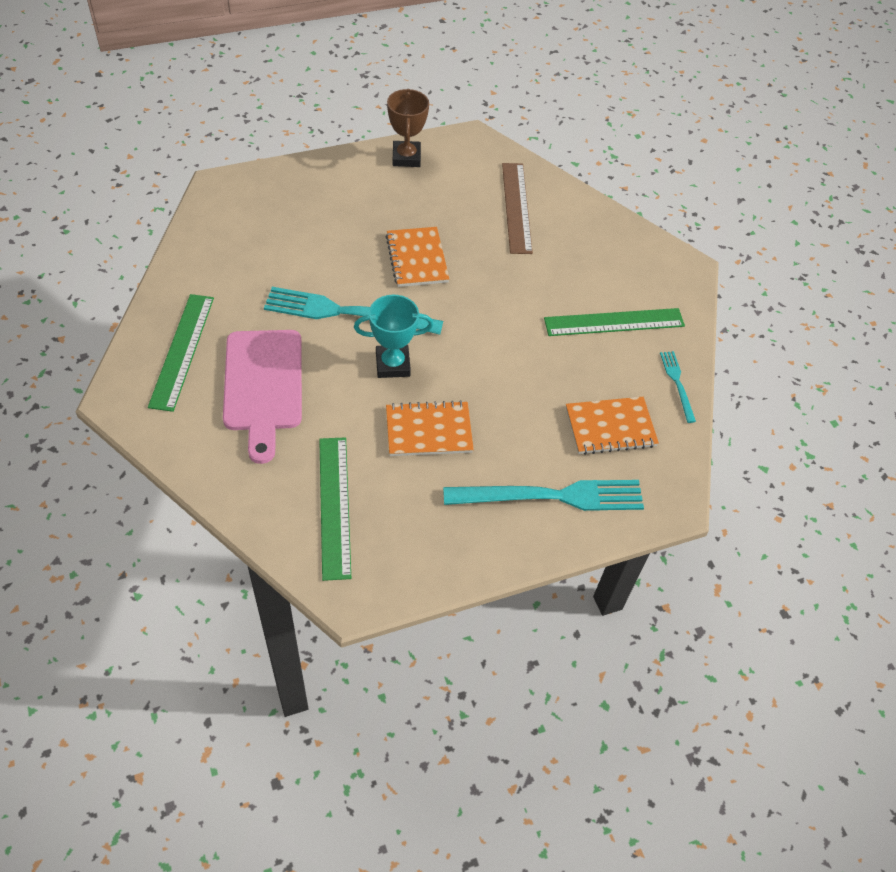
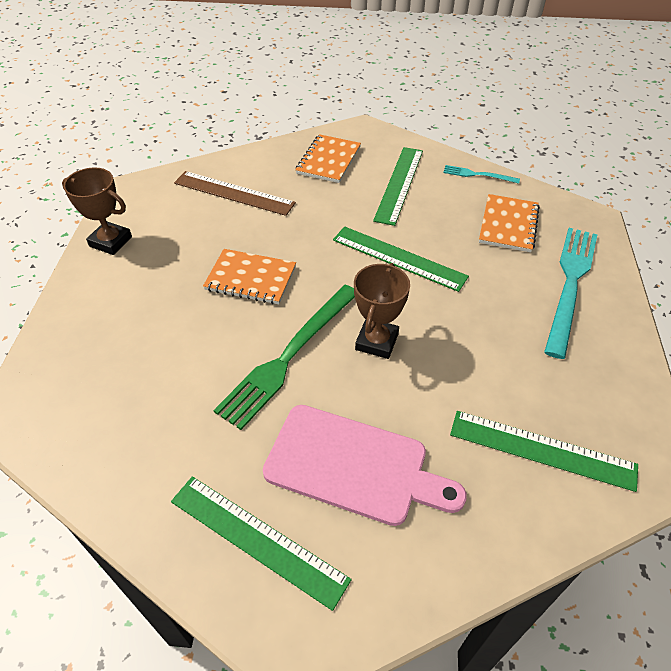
camera: 60 degrees left, 5 degrees down
turquoise fork [264,287,443,335] -> green fork [213,285,355,430]
turquoise trophy [354,295,433,378] -> brown trophy [354,263,410,359]
orange notebook [386,400,474,456] -> orange notebook moved to [295,134,361,183]
none -> green ruler [333,226,469,292]

